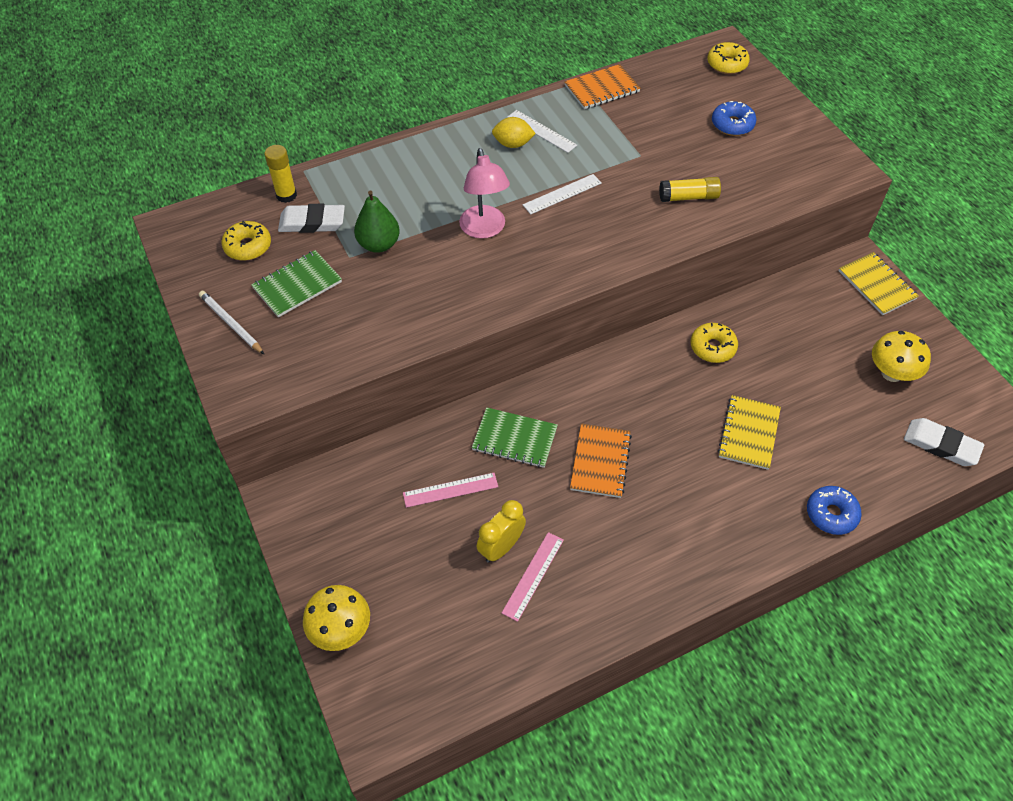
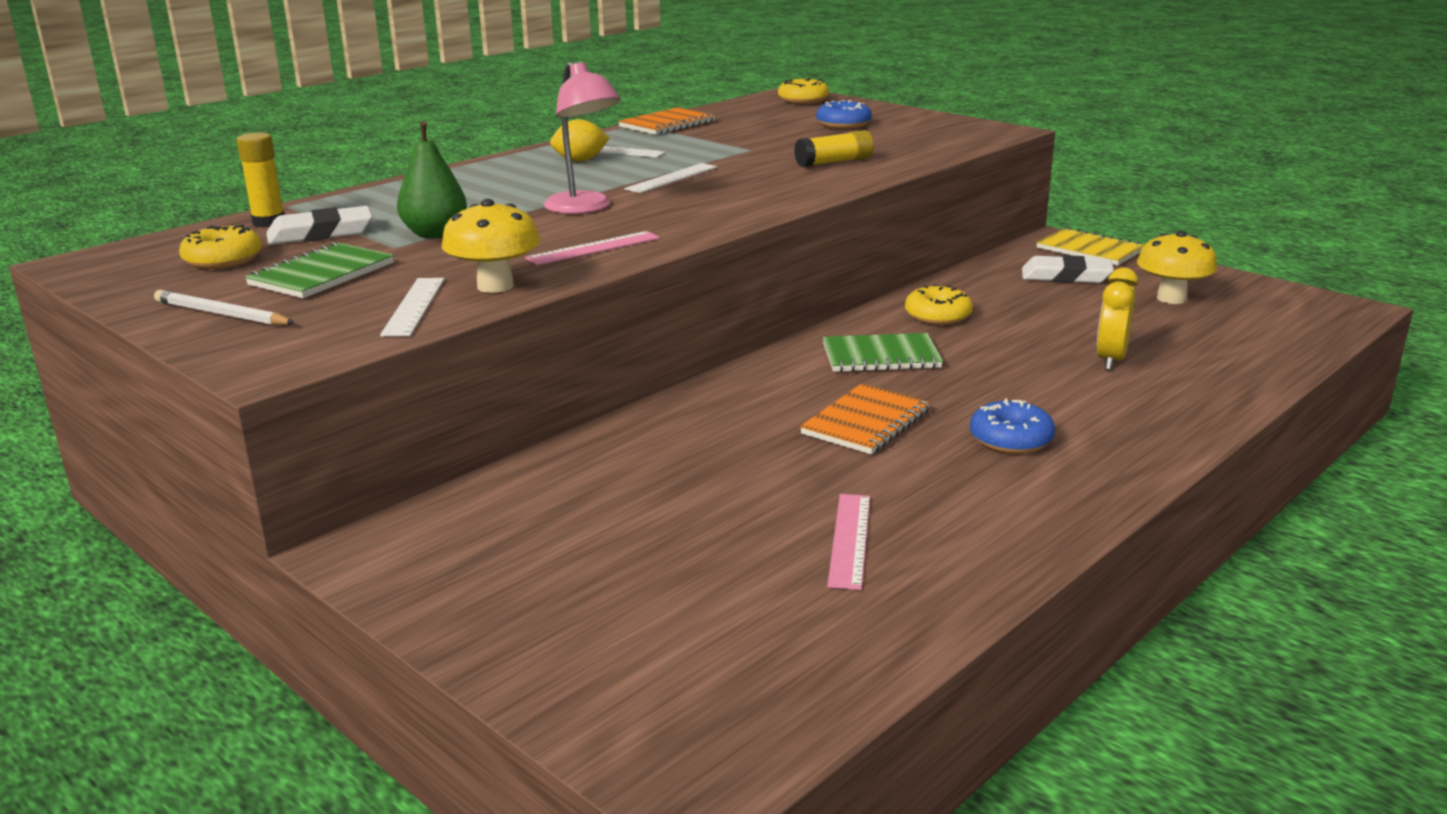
camera: 20 degrees left, 30 degrees down
yellow mushroom [303,585,370,651] -> yellow mushroom moved to [442,199,541,293]
pink ruler [403,473,498,508] -> pink ruler moved to [525,231,660,265]
green notebook [472,407,558,468] -> green notebook moved to [823,333,943,372]
yellow clock [477,500,526,563] -> yellow clock moved to [1096,267,1138,370]
orange notebook [570,423,632,498] -> orange notebook turned 45 degrees clockwise [800,383,931,454]
yellow notebook [718,395,781,470] -> none
blue donut [807,486,862,535] -> blue donut moved to [970,399,1055,454]
white eraser [904,418,984,466] -> white eraser moved to [1022,255,1114,283]
none -> white ruler [380,278,445,337]

